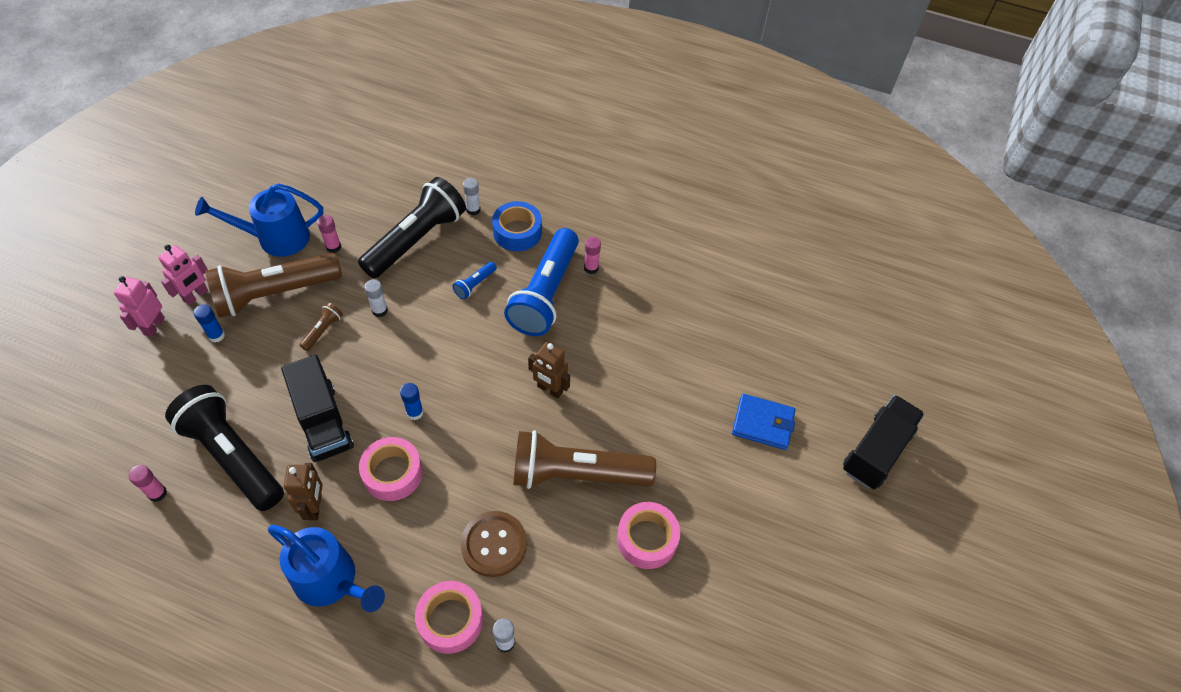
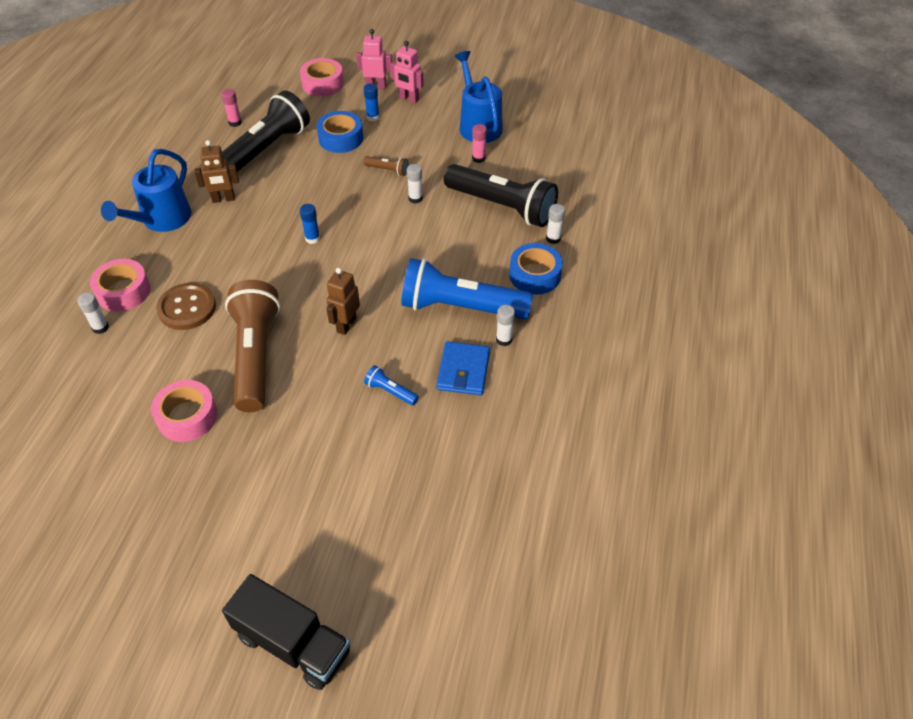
camera: 85 degrees right, 5 degrees down
brown flashlight [205,253,342,318] -> none
black truck [281,355,354,462] -> none
pink tape [359,437,423,501] -> pink tape moved to [300,58,344,97]
blue flashlight [452,262,497,299] -> blue flashlight moved to [364,365,419,405]
pink glue stick [584,237,601,274] -> white glue stick [496,305,515,346]
blue wallet [732,394,795,450] -> blue wallet moved to [437,341,490,395]
none -> blue tape [317,111,363,153]

